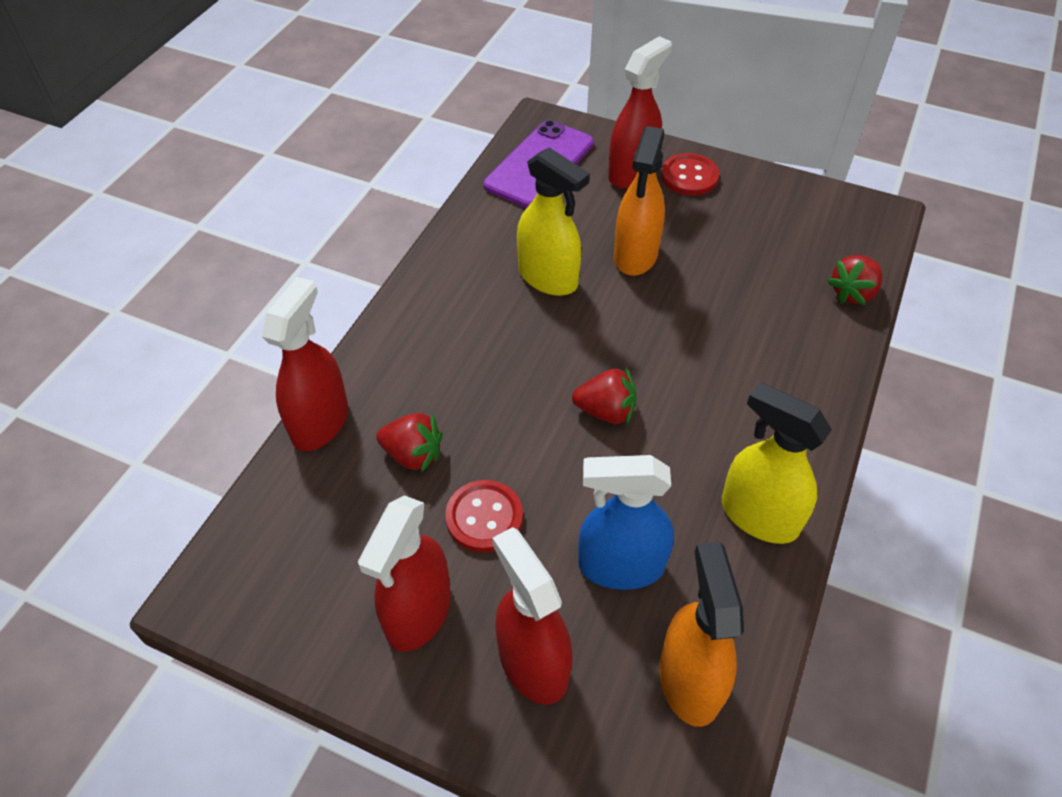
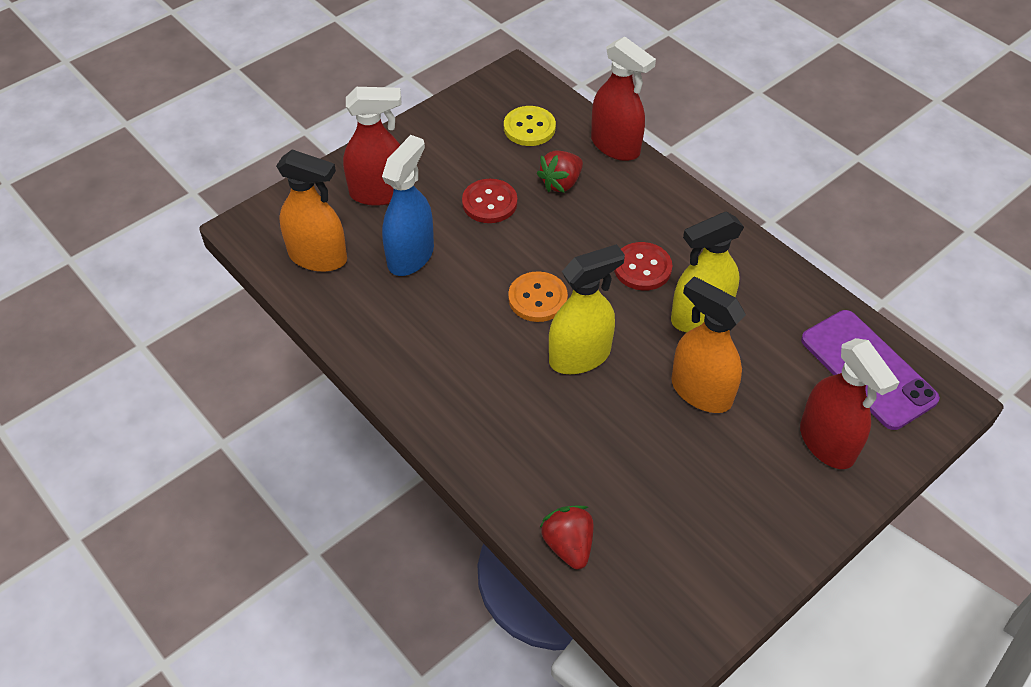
camera: 115 degrees right, 0 degrees up
red spray bottle [358,495,451,652] -> none
red strawberry [572,368,637,425] -> orange button [508,271,568,322]
red button [661,153,719,196] -> red button moved to [614,242,672,291]
yellow spray bottle [722,382,832,544] -> yellow spray bottle moved to [549,244,625,374]
none -> yellow button [504,106,556,146]

